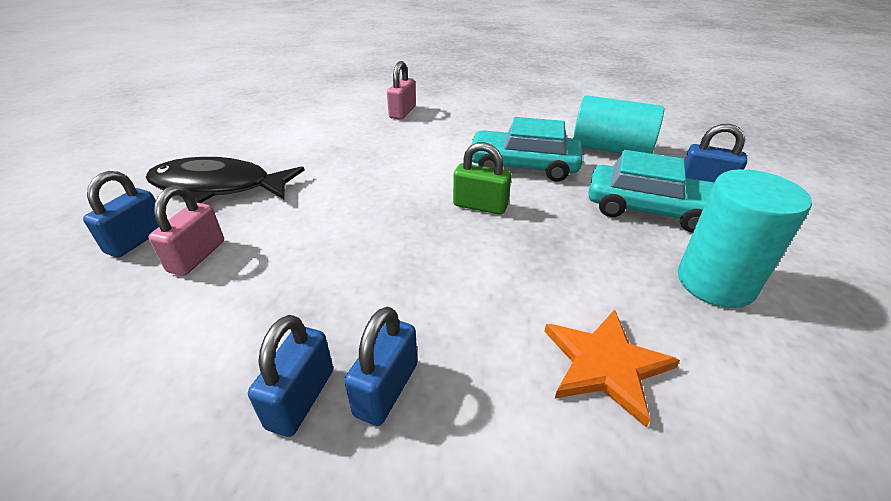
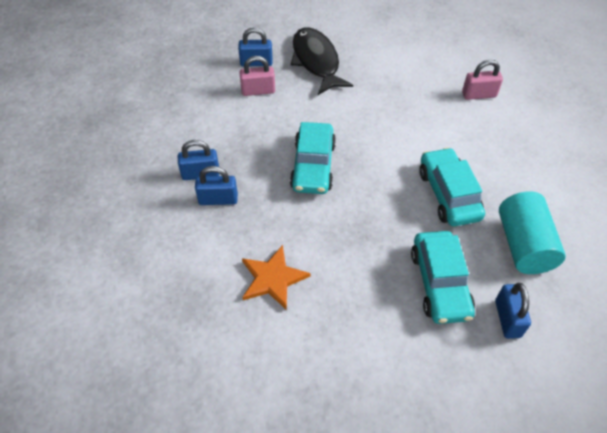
camera: 65 degrees right, 15 degrees up
green padlock [453,142,511,215] -> none
turquoise cylinder [678,169,812,308] -> none
none -> turquoise car [290,122,336,194]

